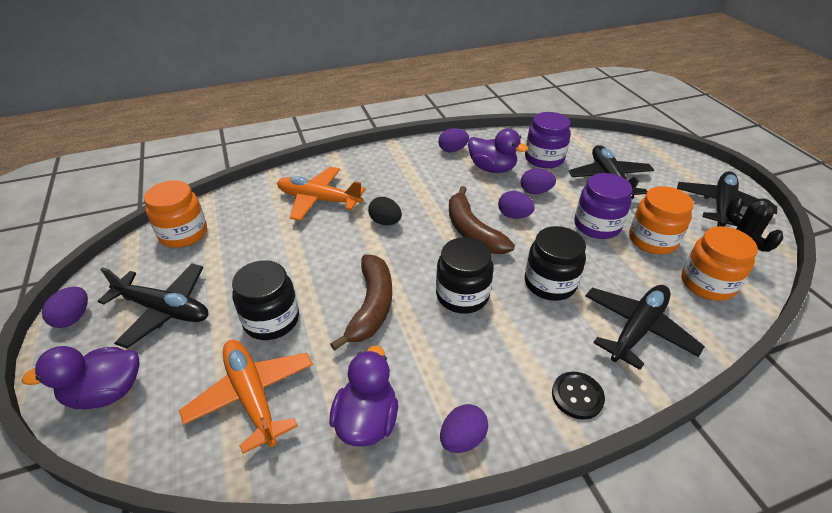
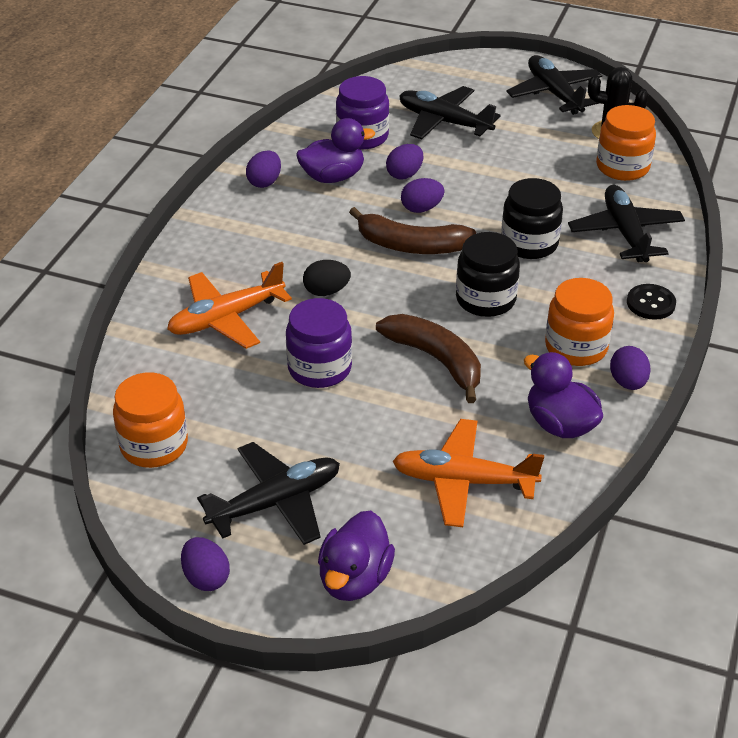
camera: 50 degrees left, 0 degrees up
black jar [232,260,299,340] -> none
purple jar [574,173,632,239] -> purple jar moved to [286,298,352,388]
orange jar [629,186,694,254] -> orange jar moved to [545,278,614,366]

